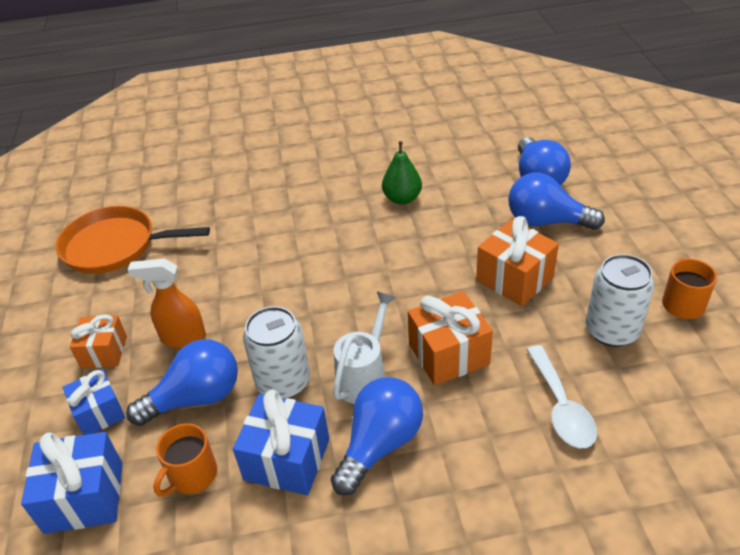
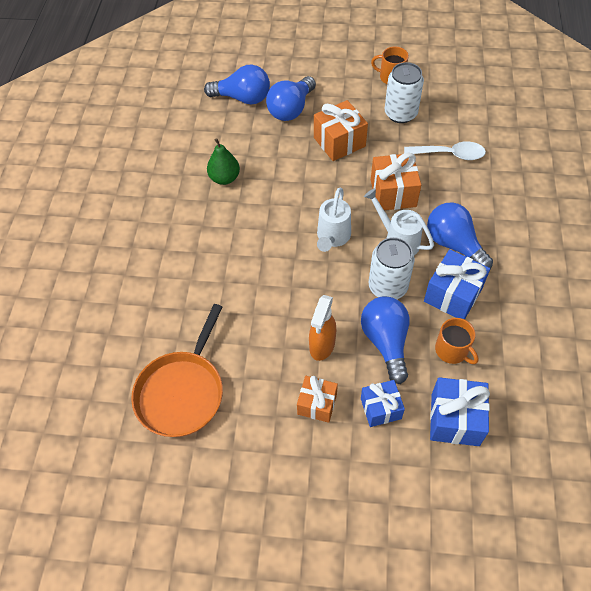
camera: 75 degrees left, 15 degrees up
none -> white watering can [317,188,351,252]

